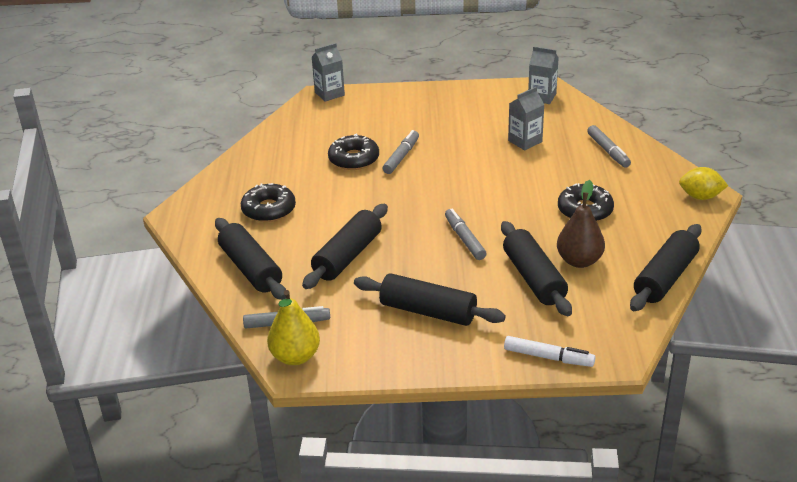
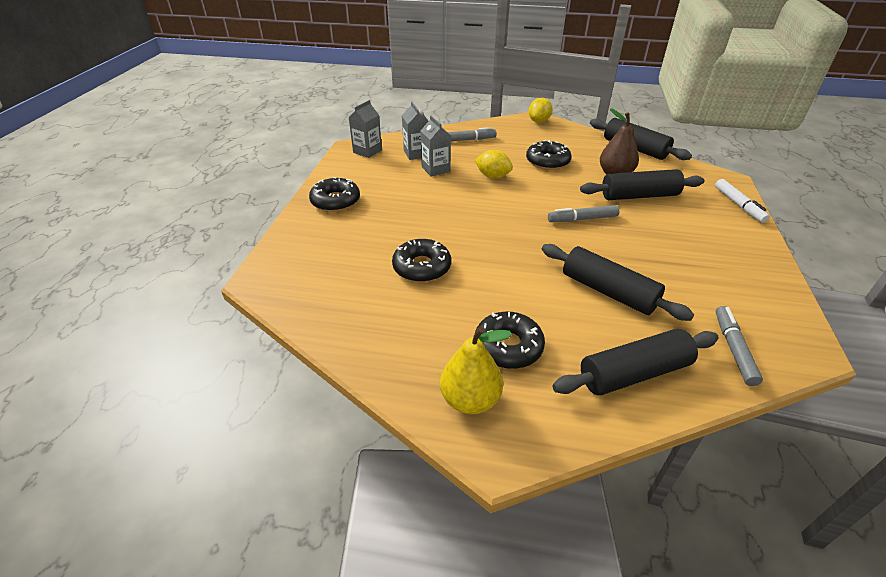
camera: 80 degrees left, 5 degrees up
yellow pear [267,290,320,365] -> yellow pear moved to [440,327,512,414]
grey carton [312,43,345,102] -> grey carton moved to [402,102,428,160]
black rolling pin [354,273,506,326] -> none
grey marker [382,130,419,174] -> none
white marker [504,336,595,367] -> white marker turned 135 degrees clockwise [715,179,770,223]
none -> black donut [309,177,360,212]
none -> yellow lemon [475,150,513,179]

